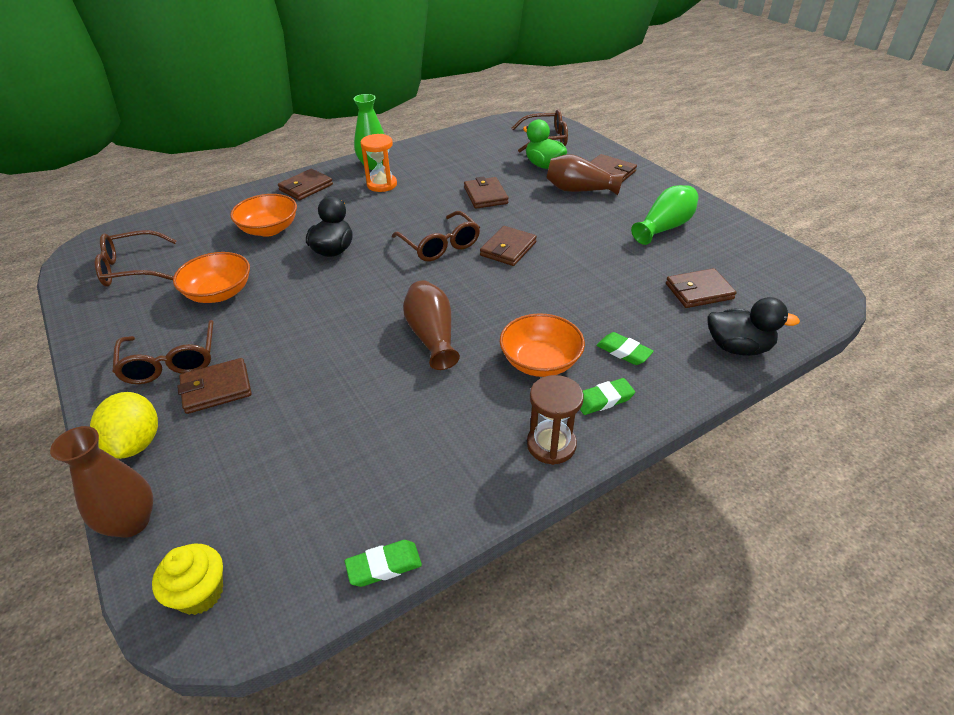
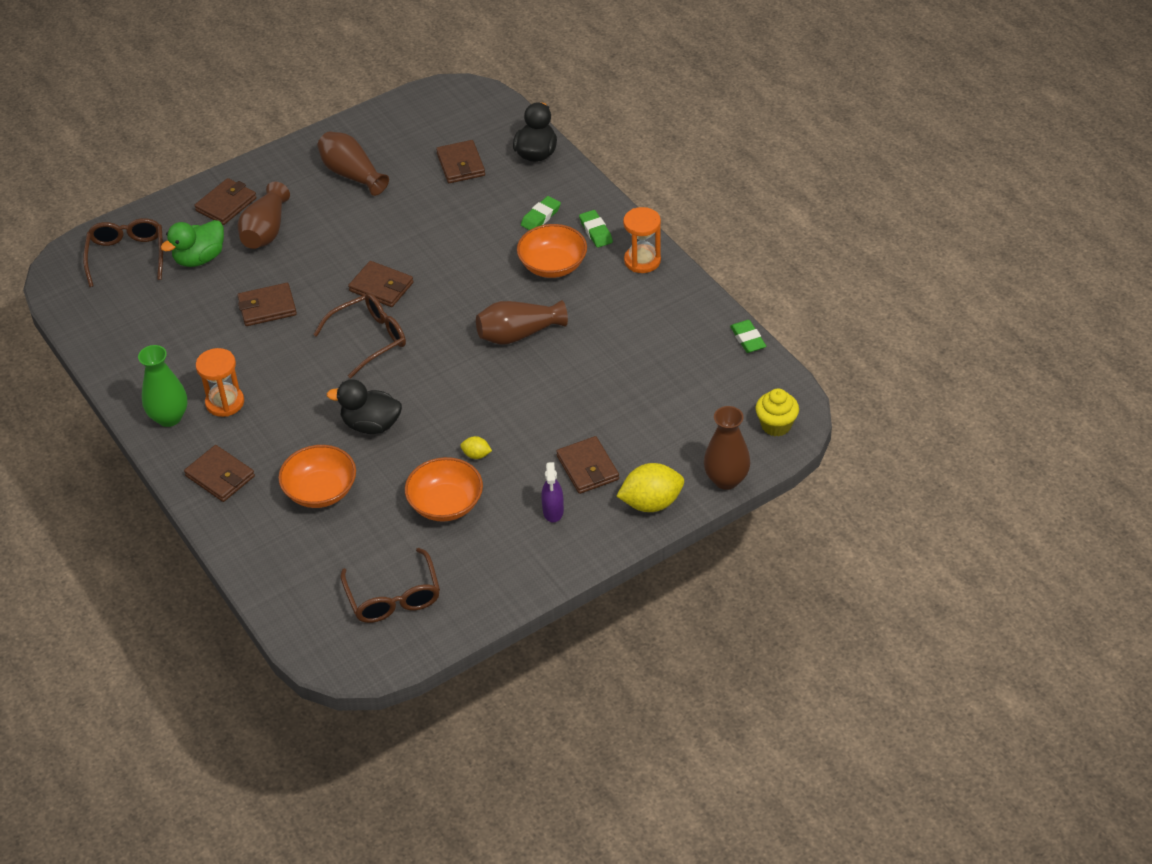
camera: 90 degrees left, 5 degrees up
brown glasses [112,320,214,384] -> purple spray bottle [541,462,564,523]
brown hourglass [527,375,584,465] -> orange hourglass [623,207,661,273]
green vase [631,185,699,245] -> brown vase [317,132,389,196]
none -> yellow lemon [460,436,492,459]

